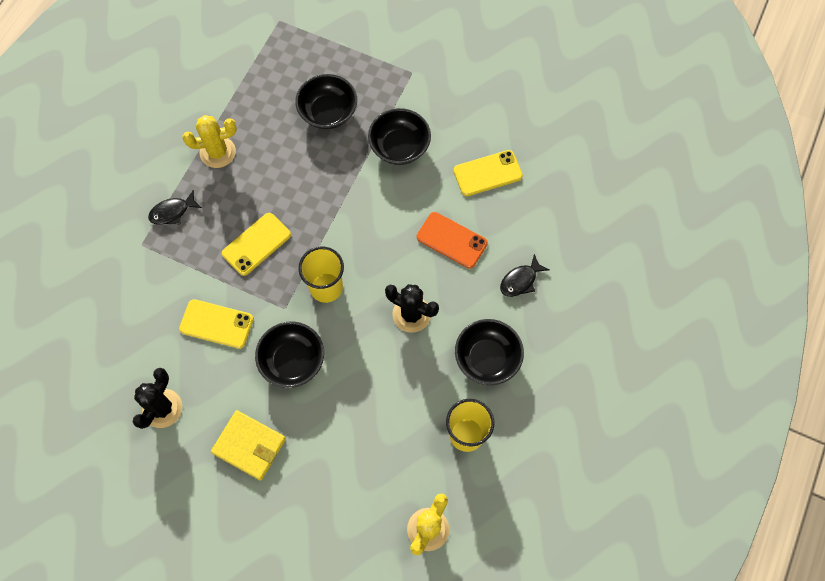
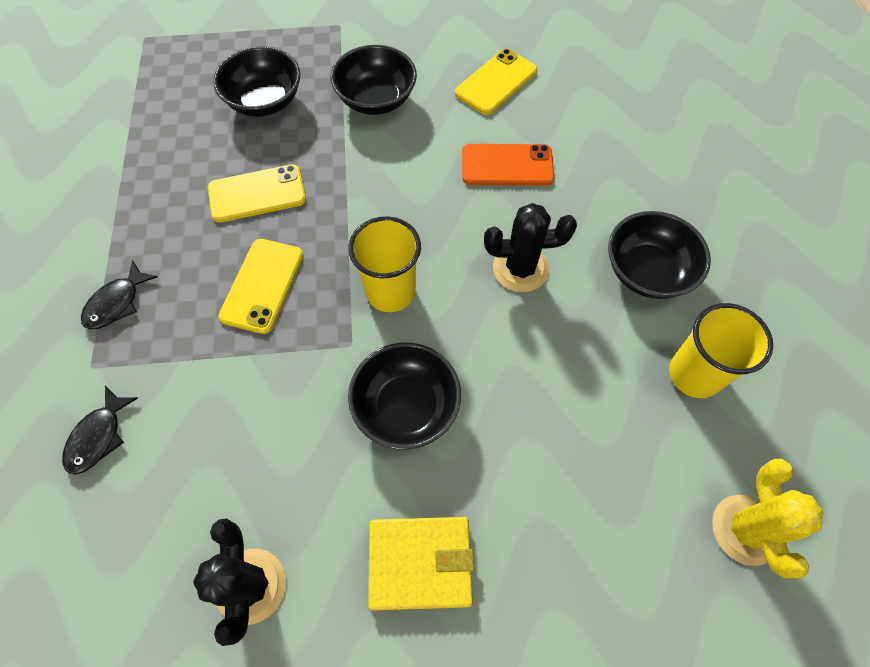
camera: 30 degrees left, 5 degrees down
yellow phone [179,299,254,349] -> yellow phone moved to [208,164,306,223]
yellow cactus [182,115,237,168] -> none
black fish [500,254,549,297] -> black fish moved to [62,386,138,475]

